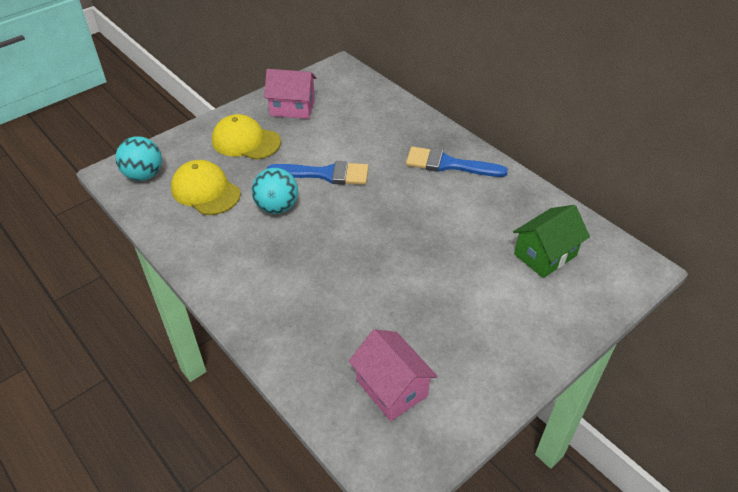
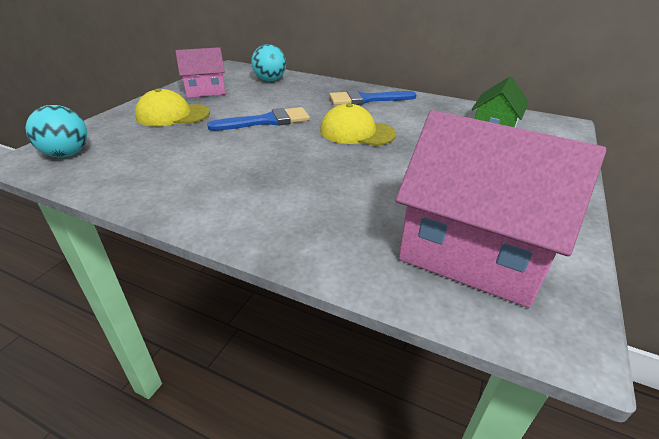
camera: 25 degrees left, 10 degrees down
yellow cap [171,160,241,215] -> yellow cap moved to [320,103,396,146]
turquoise ball [251,168,298,214] -> turquoise ball moved to [251,44,286,81]
pink house [349,329,438,421] -> pink house [395,110,606,308], size x1.78

